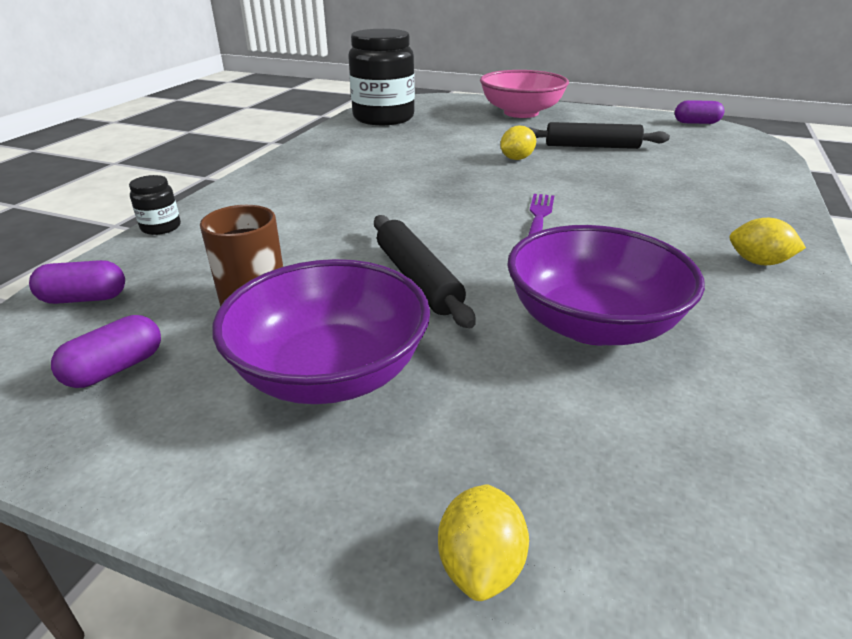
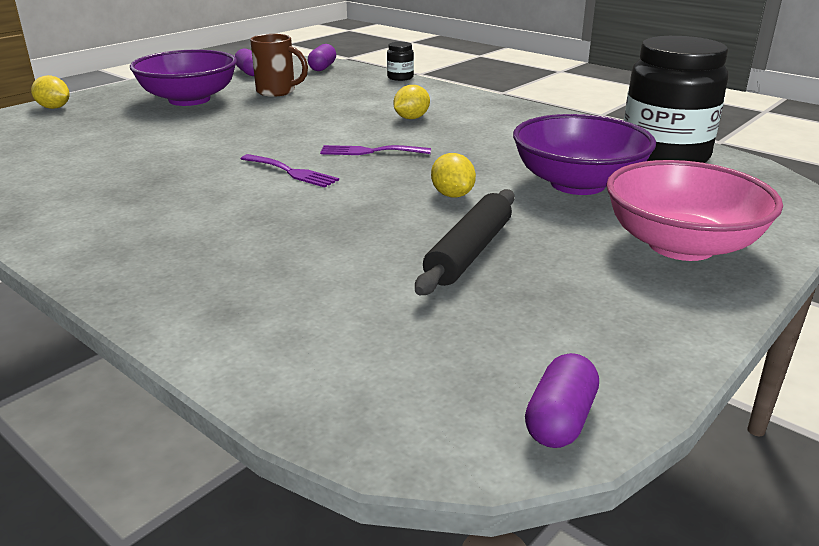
camera: 110 degrees right, 5 degrees down
black rolling pin [374,215,476,328] -> none
purple bowl [507,225,705,345] -> purple bowl moved to [513,114,656,195]
yellow lemon [730,218,806,265] -> yellow lemon moved to [393,85,430,119]
none -> purple fork [320,145,431,155]

